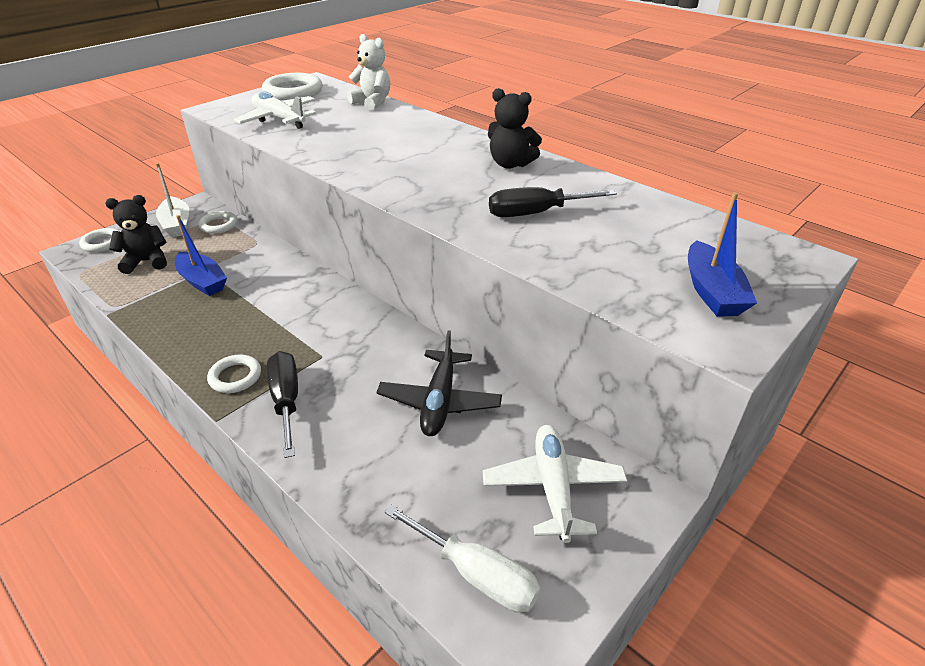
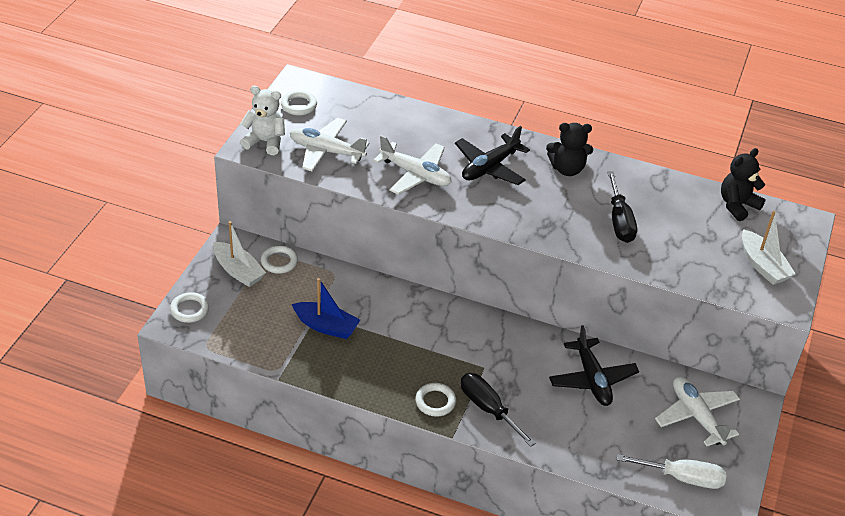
camera: 25 degrees left, 5 degrees up
black teddy bear [105,195,167,274] -> black teddy bear moved to [721,148,766,221]
white ring [262,73,323,101] -> white ring [281,90,317,116], size x0.59
white teddy bear [347,34,390,110] -> white teddy bear moved to [240,86,285,155]
black screwdriver [489,187,617,217] -> black screwdriver turned 60 degrees counterclockwise [607,171,637,243]
blue boat [688,192,757,317] -> white boat [742,211,796,285]
none -> white plane [373,135,451,195]
none -> black plane [455,126,530,185]

